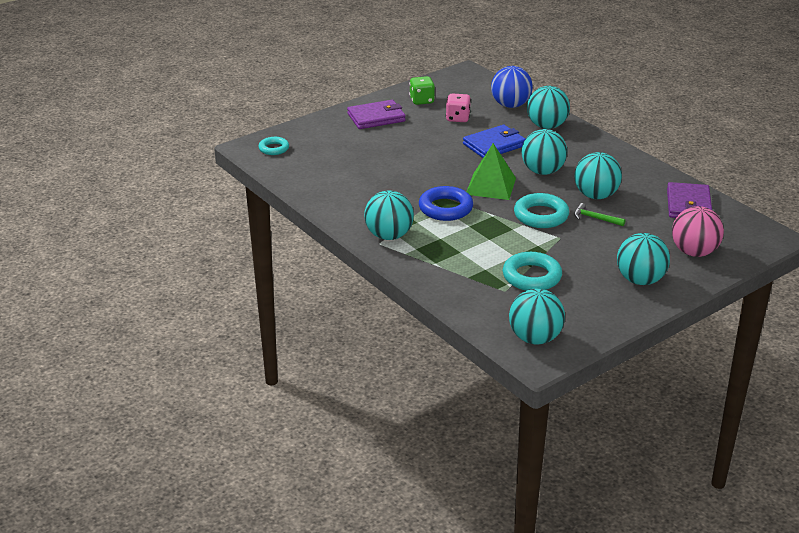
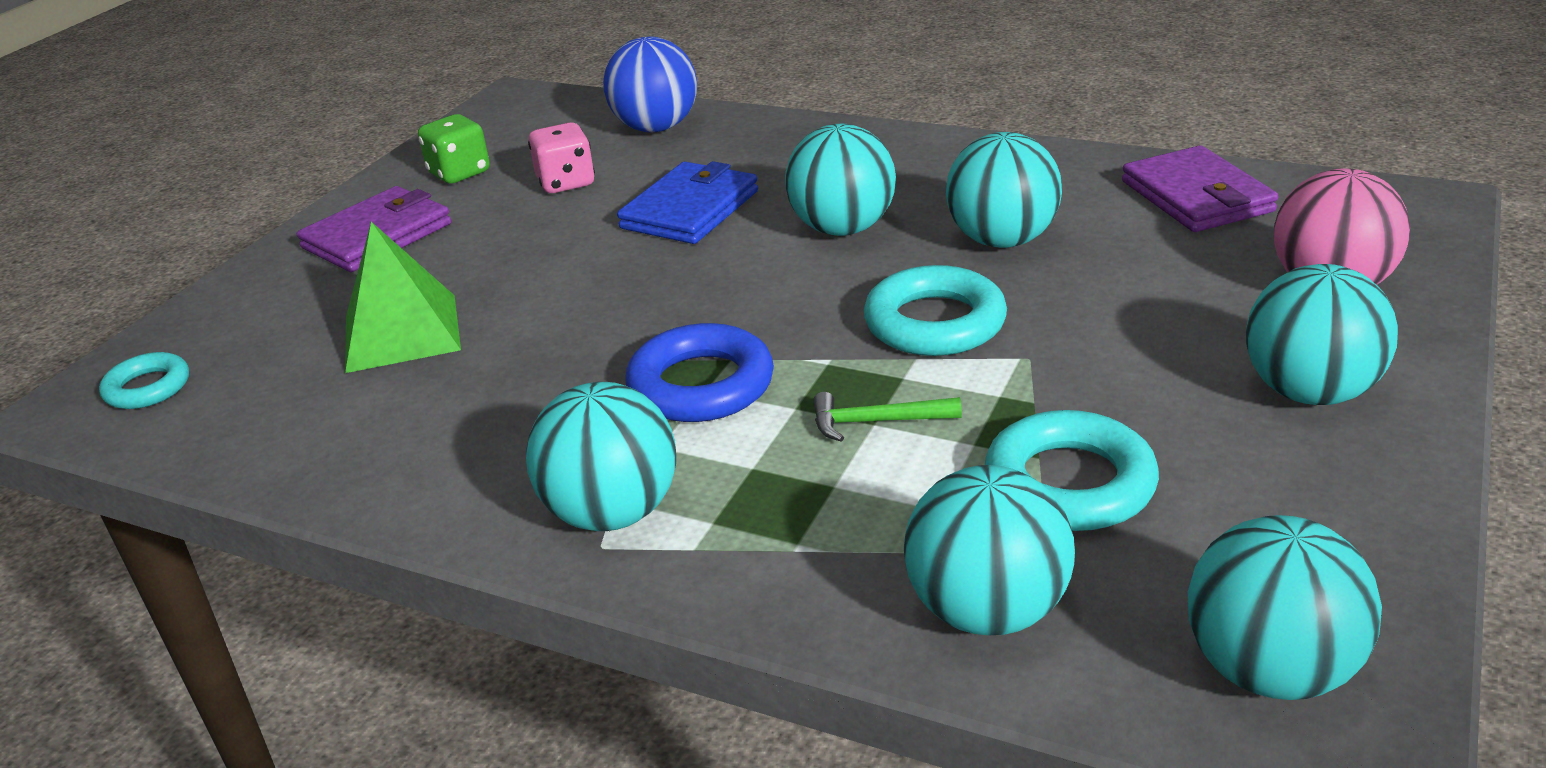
camera: 25 degrees left, 0 degrees up
green pyramid [467,143,516,200] -> green pyramid moved to [345,222,461,373]
turquoise ball [527,86,570,129] -> turquoise ball moved to [904,465,1075,636]
green hammer [574,203,626,226] -> green hammer moved to [813,392,962,441]

